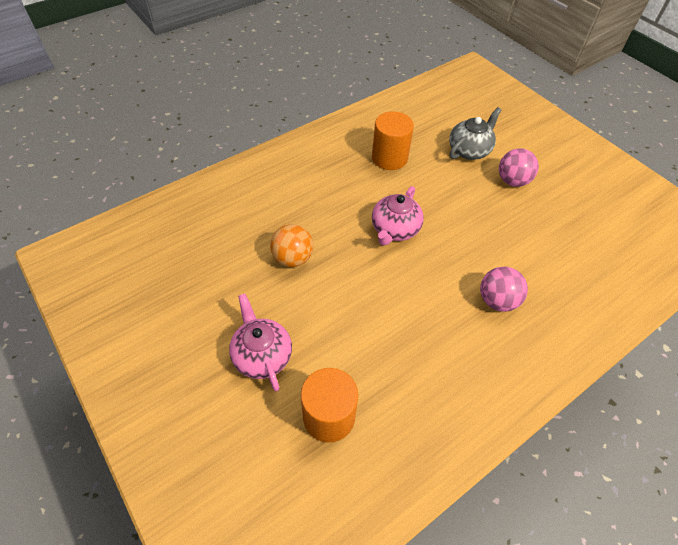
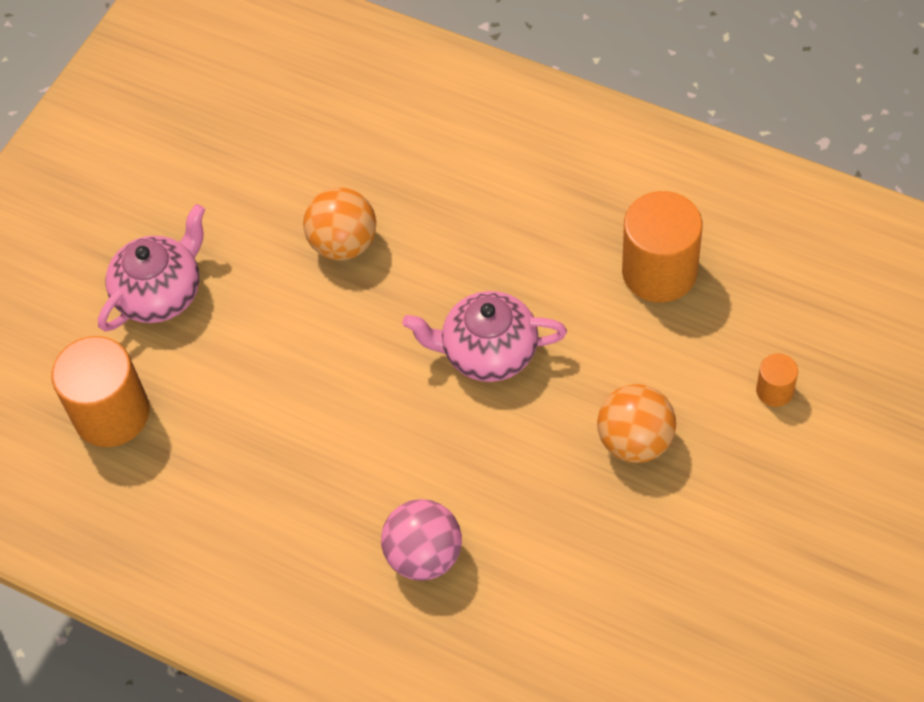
camera: 70 degrees right, 5 degrees up
grey teapot [449,107,501,160] -> orange cylinder [756,354,798,407]
pink ball [499,148,539,187] -> none
none -> orange ball [597,384,676,463]

